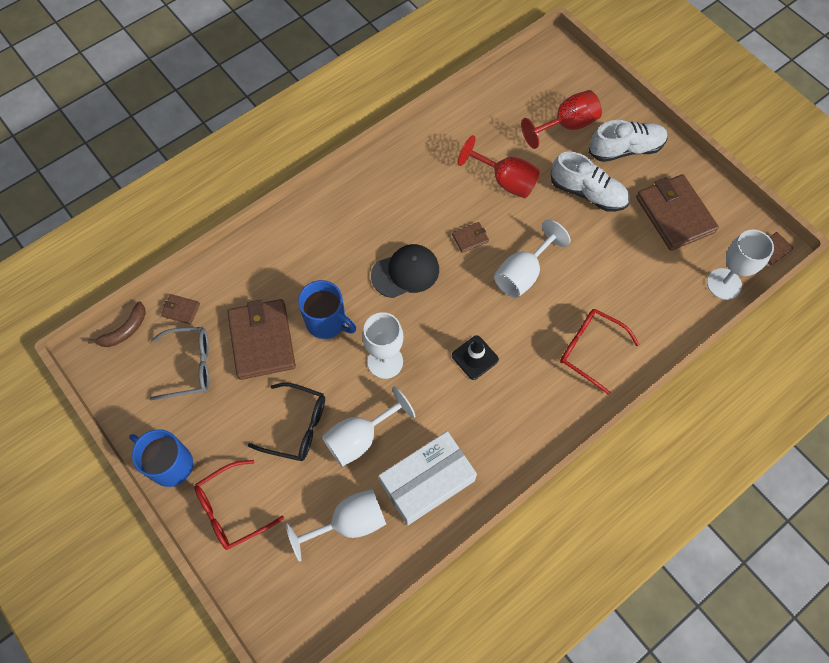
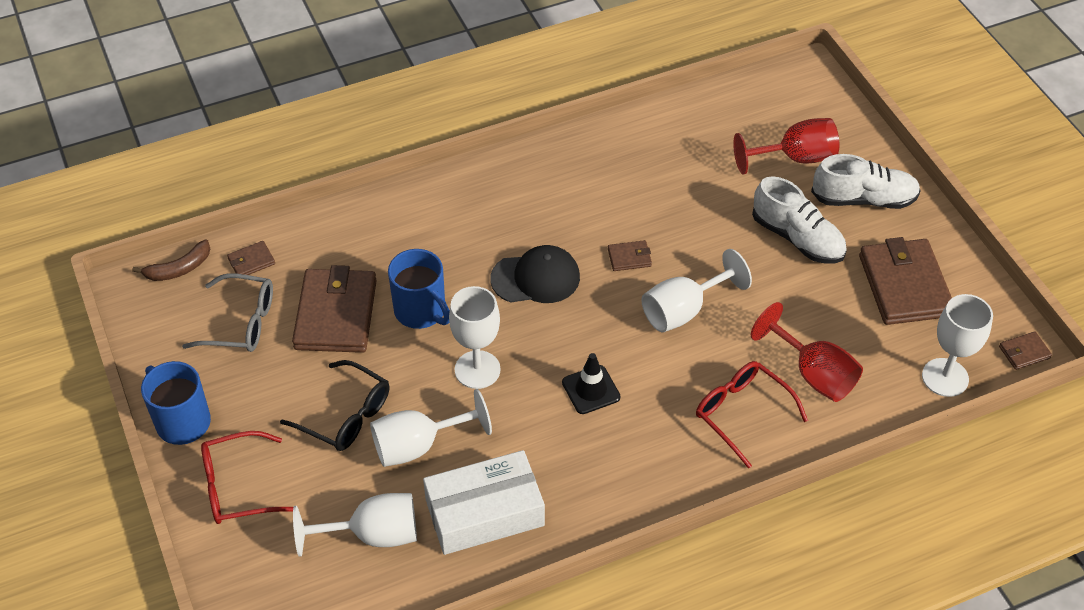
camera: 15 degrees right, 15 degrees down
brown wallet [161,294,200,325] -> brown wallet turned 60 degrees counterclockwise [227,241,275,275]
red goblet [458,135,540,198] -> red goblet moved to [751,302,863,402]

